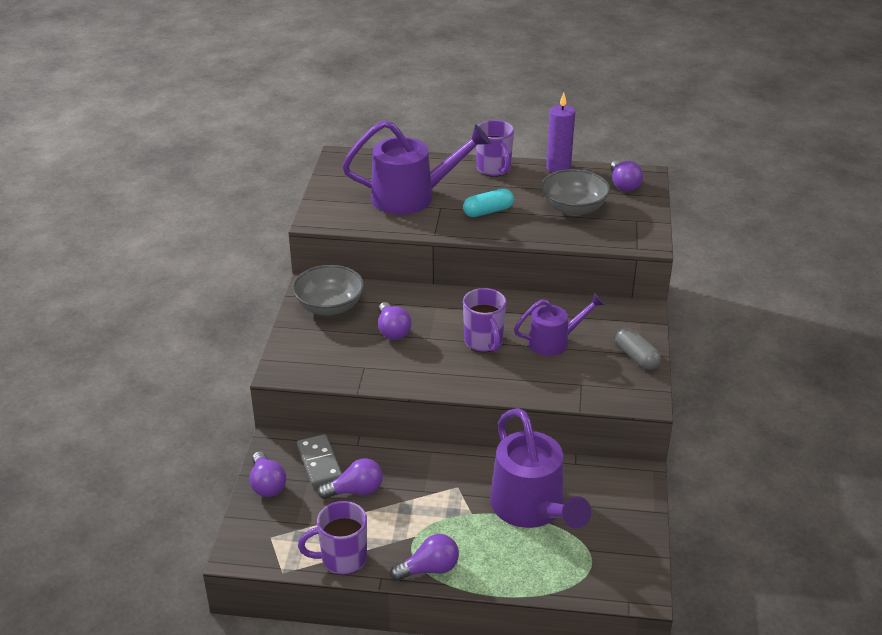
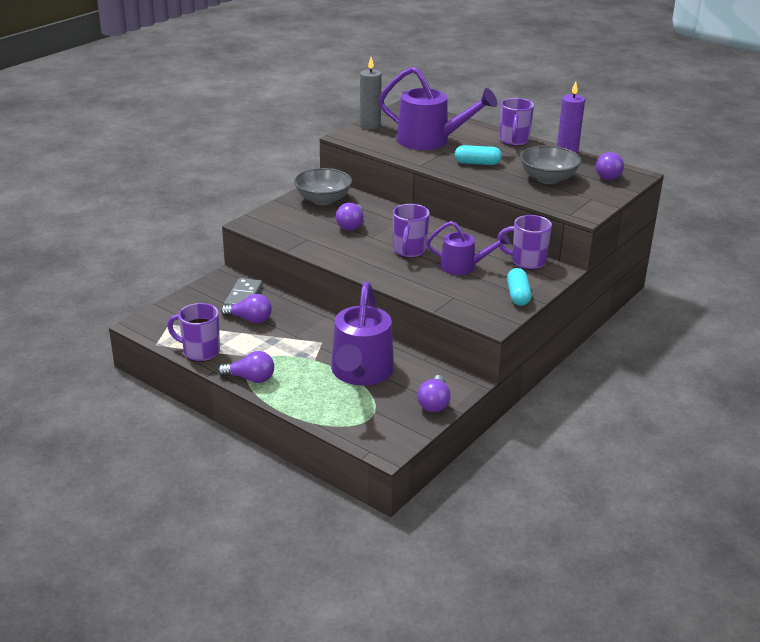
camera: 30 degrees right, 5 degrees down
purple light bulb [250,451,286,497] -> purple light bulb moved to [417,375,451,412]
grey capsule [615,327,661,370] -> turquoise capsule [507,268,532,306]
none -> grey candle [360,57,382,129]
none -> purple mug [497,215,552,270]

